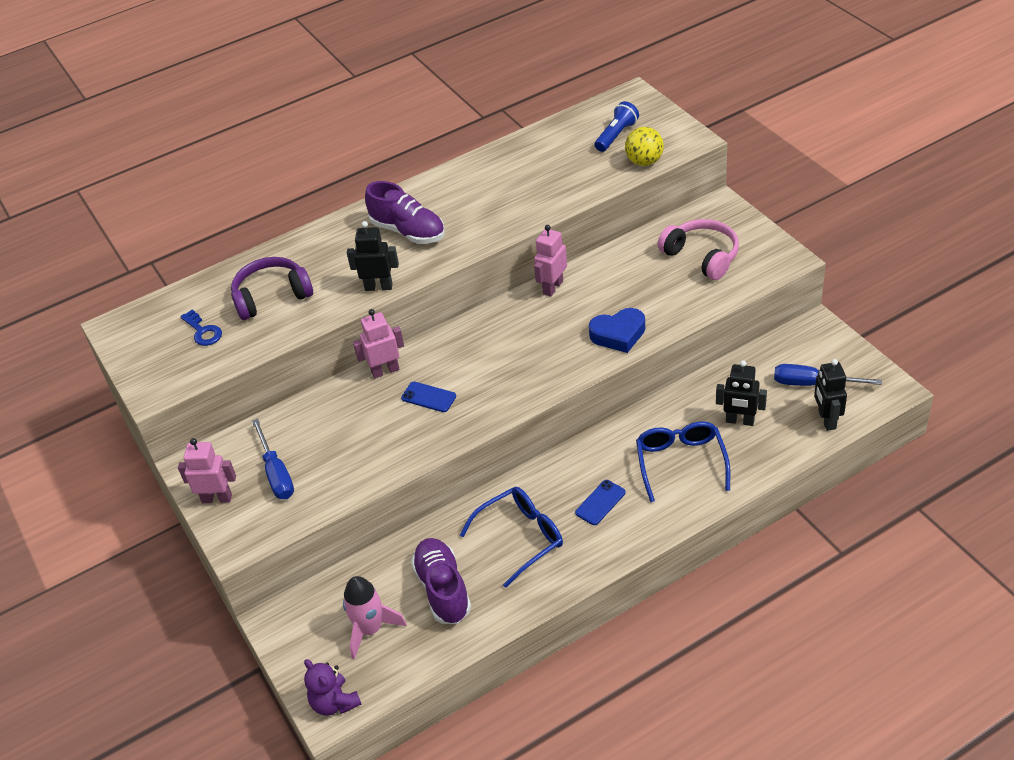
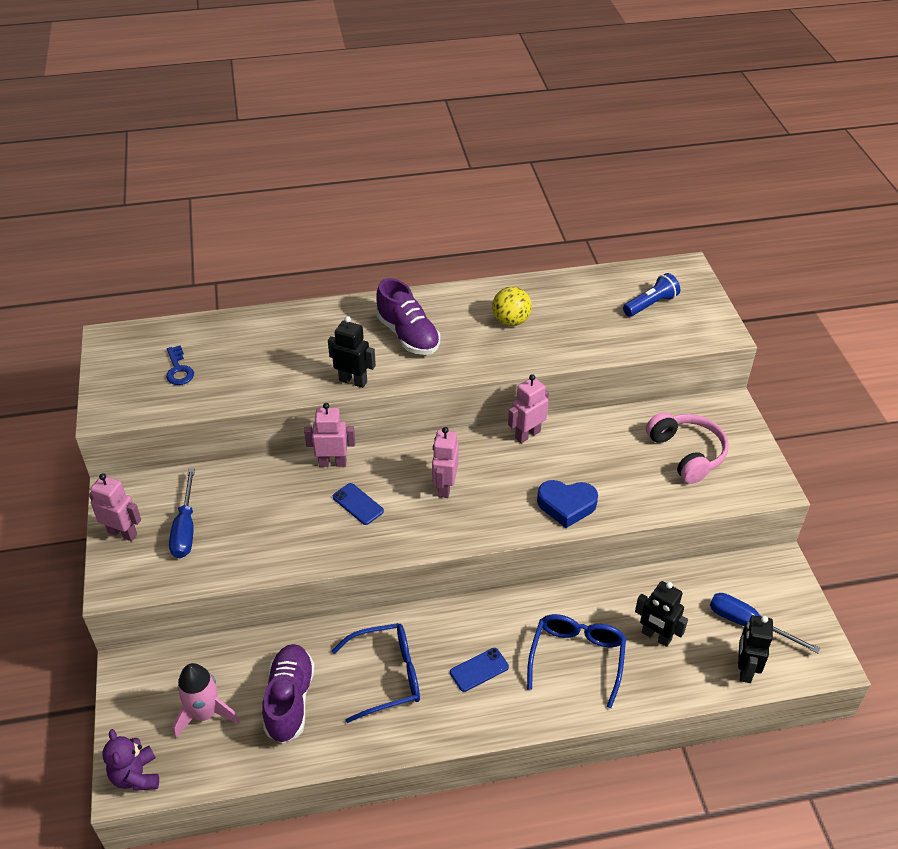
camera: 15 degrees right, 0 degrees up
purple headphones [231,257,313,320] -> none
yellow ball [625,127,664,166] -> yellow ball moved to [492,287,532,326]
none -> pink robot [432,427,459,498]

